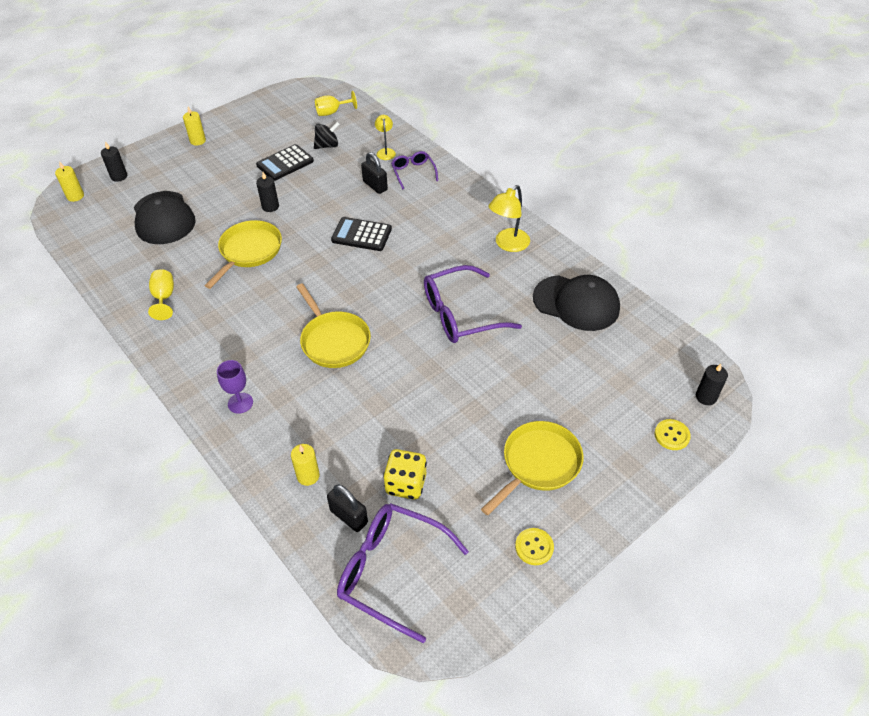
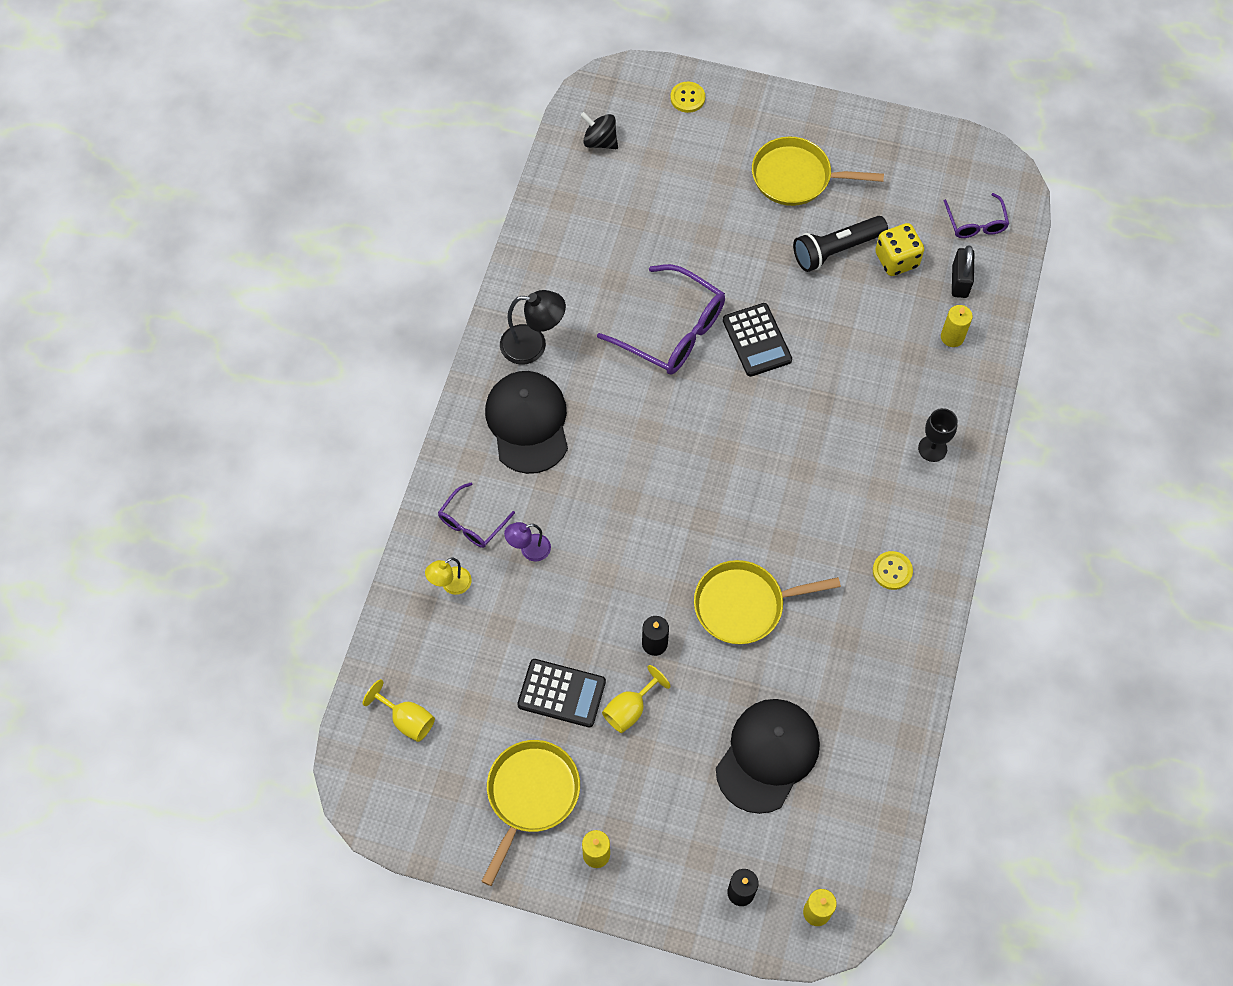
camera: 125 degrees left, 15 degrees up
yellow goblet [148,269,174,320] -> yellow goblet moved to [602,665,671,733]
purple goblet [217,360,253,414] -> black goblet [918,408,958,462]
yellow pan [296,283,371,368] -> yellow pan moved to [481,740,580,886]
black spinning top [314,122,340,149] -> black spinning top moved to [580,112,618,149]
black calculator [331,217,392,251] -> black calculator moved to [723,303,792,377]
purple glasses [337,503,469,643] -> purple glasses [944,193,1009,238], size x0.55
black padlock [361,152,388,194] -> purple lamp [504,522,551,561]
yellow lamp [488,185,530,252] -> black lamp [500,290,566,365]
yellow button [515,528,554,565] -> yellow button moved to [873,551,913,590]
black cap [533,275,620,331] -> black cap moved to [485,371,568,474]
black candle [696,364,728,405] -> none
none -> black flashlight [793,216,888,272]

